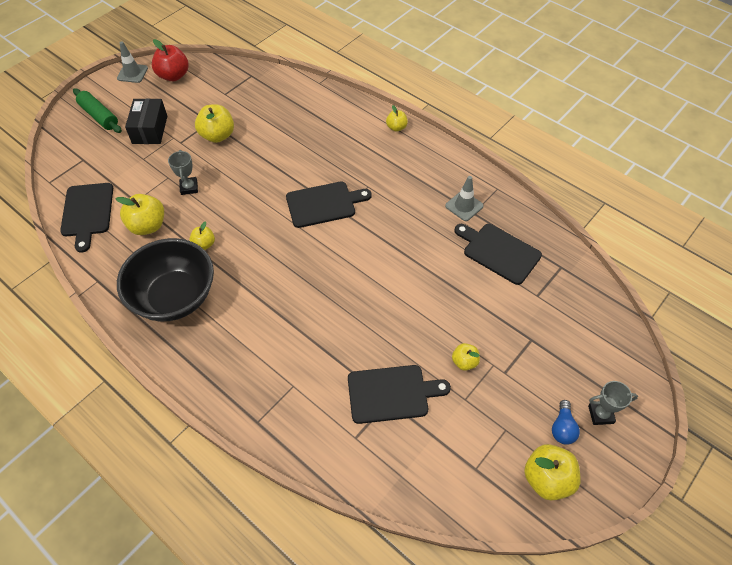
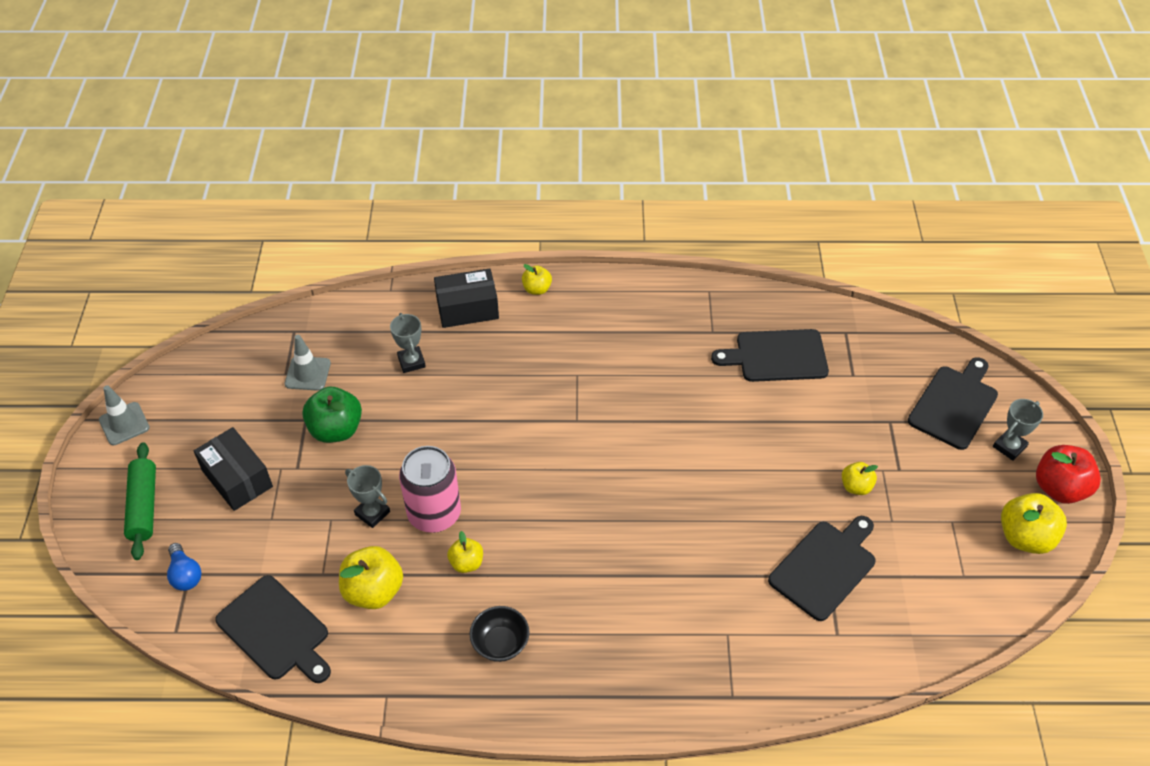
camera: 40 degrees left, 5 degrees down
green rolling pin [73,88,122,133] -> green rolling pin turned 75 degrees clockwise [124,442,156,560]
black bowl [117,238,214,321] -> black bowl [470,606,529,662], size x0.45
red apple [152,39,188,81] -> red apple moved to [1036,445,1101,504]
yellow apple [195,104,234,143] -> green apple [302,387,362,443]
black cutting board [286,182,372,228] -> black cutting board moved to [908,357,998,450]
grey traffic cone [445,176,484,221] -> grey traffic cone moved to [285,335,331,391]
blue light bulb [552,400,580,445] -> blue light bulb moved to [167,543,201,591]
none -> grey trophy [390,313,426,373]
none -> pink can [399,446,461,533]
none -> black box [434,268,499,328]

